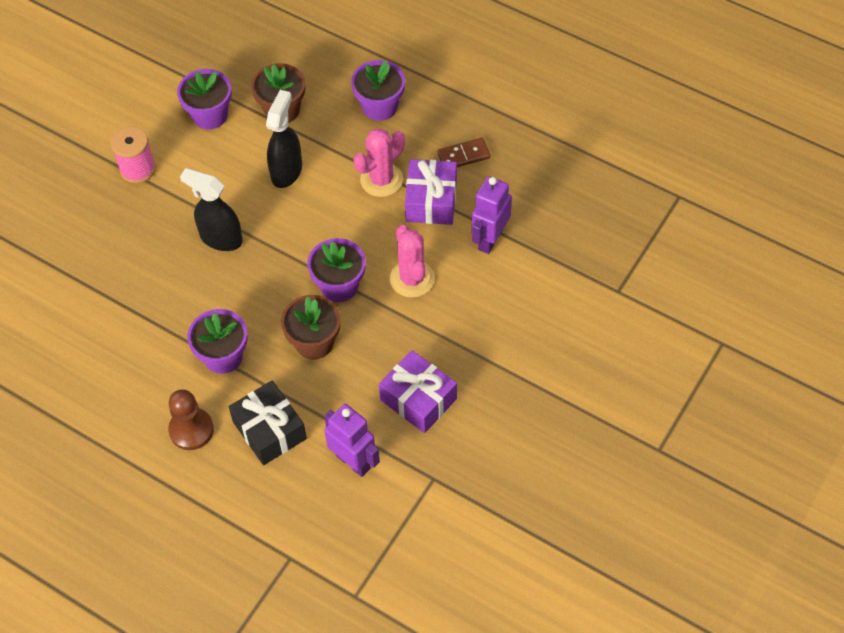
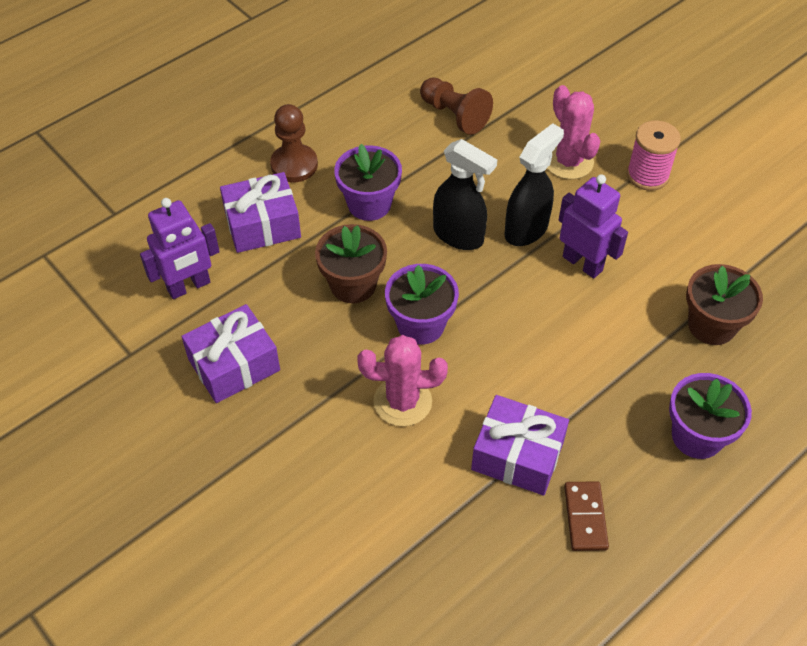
camera: 105 degrees right, 5 degrees down
purple flower pot [177,69,232,130] -> none
black gift [229,380,307,465] -> purple gift [220,172,301,253]
black spray bottle [266,90,302,188] -> black spray bottle moved to [433,139,497,250]
pink cactus [353,128,405,197] -> pink cactus moved to [547,85,600,179]
purple robot [472,176,512,254] -> purple robot moved to [559,174,628,278]
none -> brown pawn [420,77,493,135]

